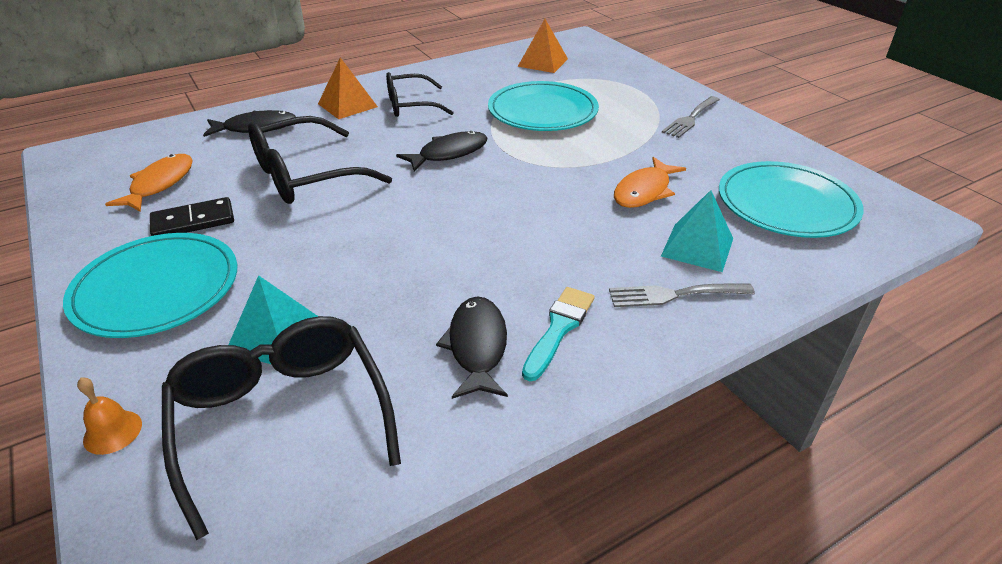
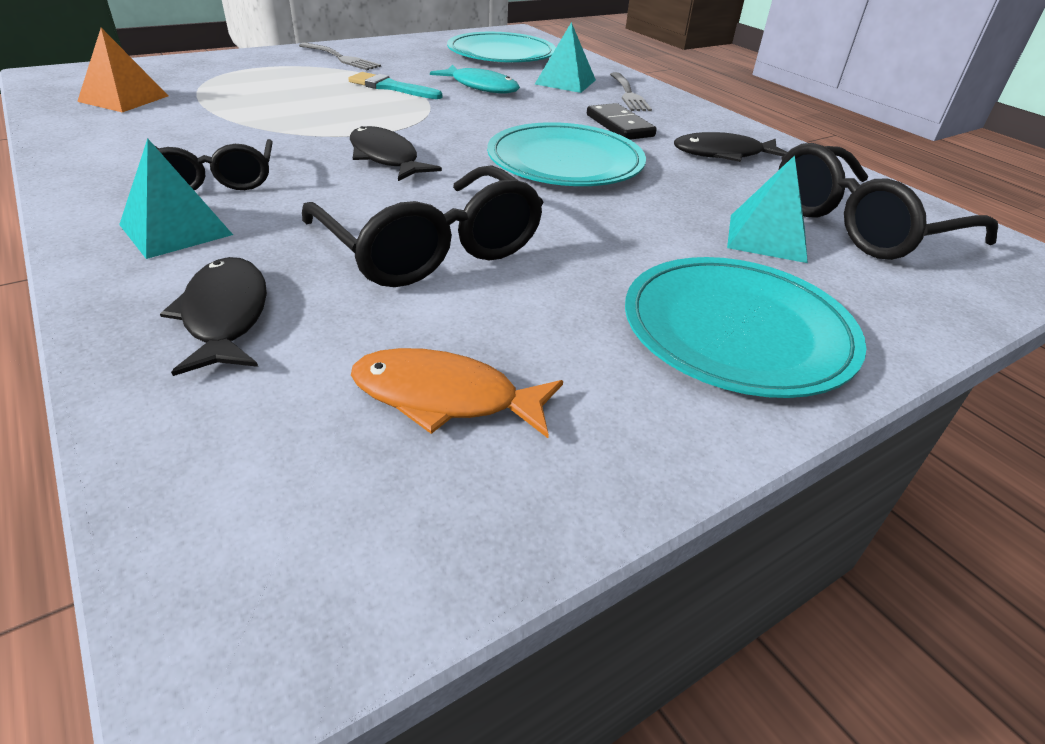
camera: 95 degrees left, 0 degrees up
orange bell [77,378,142,455] -> none
black domino [150,197,234,236] -> black domino moved to [587,103,657,140]
orange pyramid [318,57,378,119] -> turquoise pyramid [119,138,233,259]
turquoise plate [488,81,599,131] -> turquoise plate moved to [487,122,646,186]
turquoise brush [522,287,595,381] -> turquoise brush moved to [348,72,442,99]
orange fish [614,157,686,208] -> turquoise fish [430,65,520,93]

